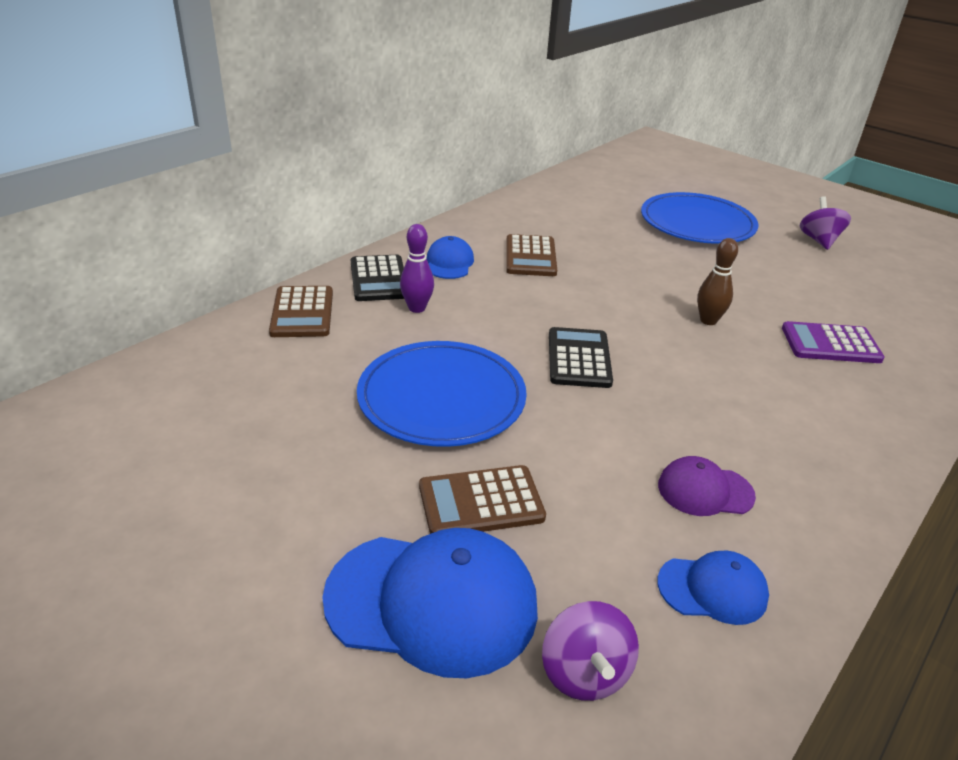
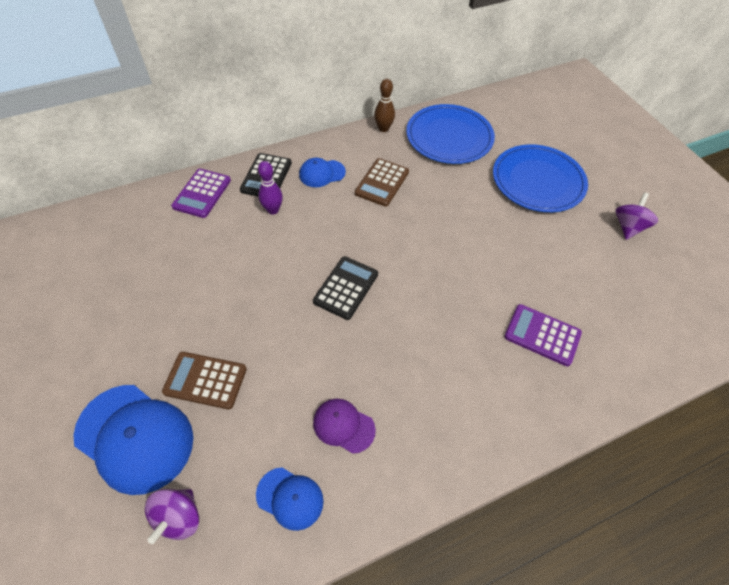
camera: 25 degrees right, 20 degrees up
brown calculator [269,286,333,337] -> purple calculator [171,169,231,218]
blue plate [357,341,527,447] -> blue plate moved to [406,104,495,164]
blue cap [427,236,474,279] -> blue cap turned 135 degrees counterclockwise [299,158,346,187]
brown bowling pin [697,238,738,325] -> brown bowling pin moved to [374,79,395,132]

